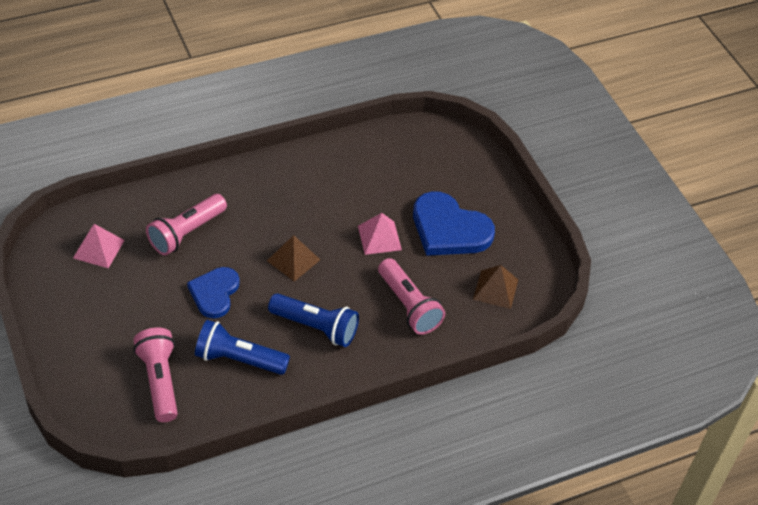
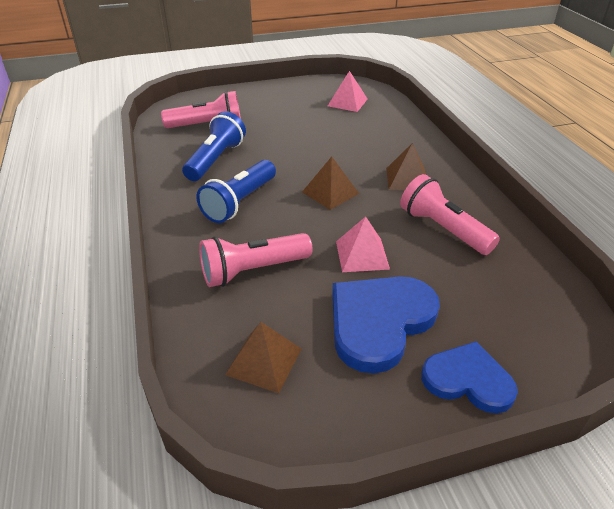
camera: 100 degrees right, 10 degrees down
pink flashlight [146,194,227,255] -> pink flashlight moved to [400,174,500,255]
blue heart [187,267,240,318] -> blue heart moved to [421,341,518,414]
none -> brown pyramid [386,143,426,190]

